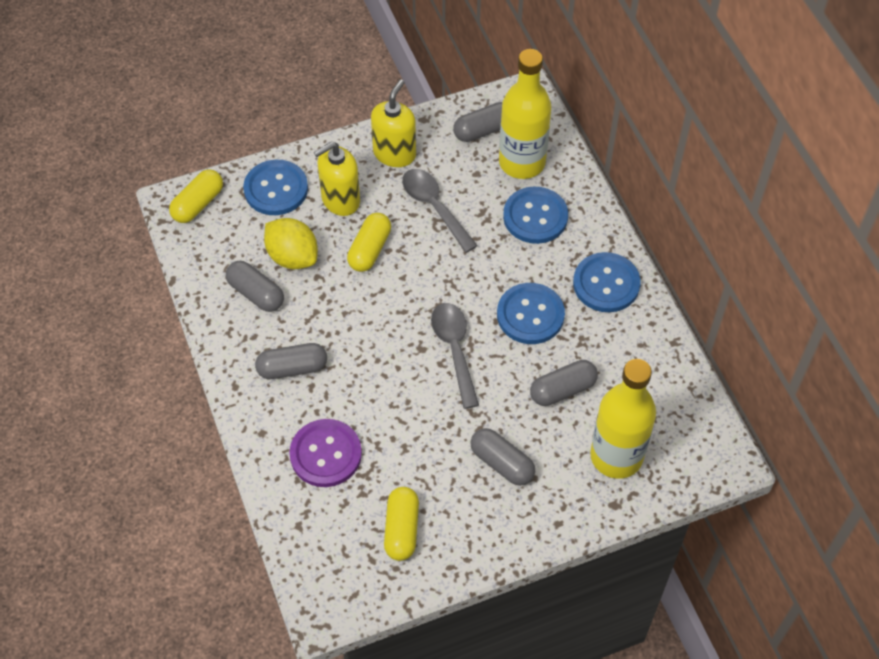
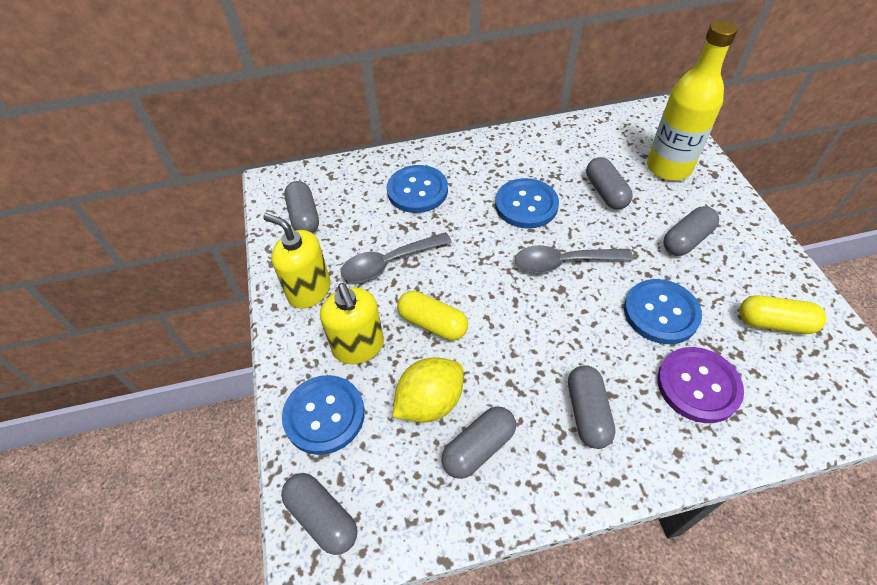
camera: 80 degrees left, 5 degrees down
yellow capsule [169,169,223,223] -> grey capsule [281,473,357,555]
yellow bottle [499,49,551,179] -> none
blue button [573,252,641,312] -> blue button moved to [624,279,702,344]

